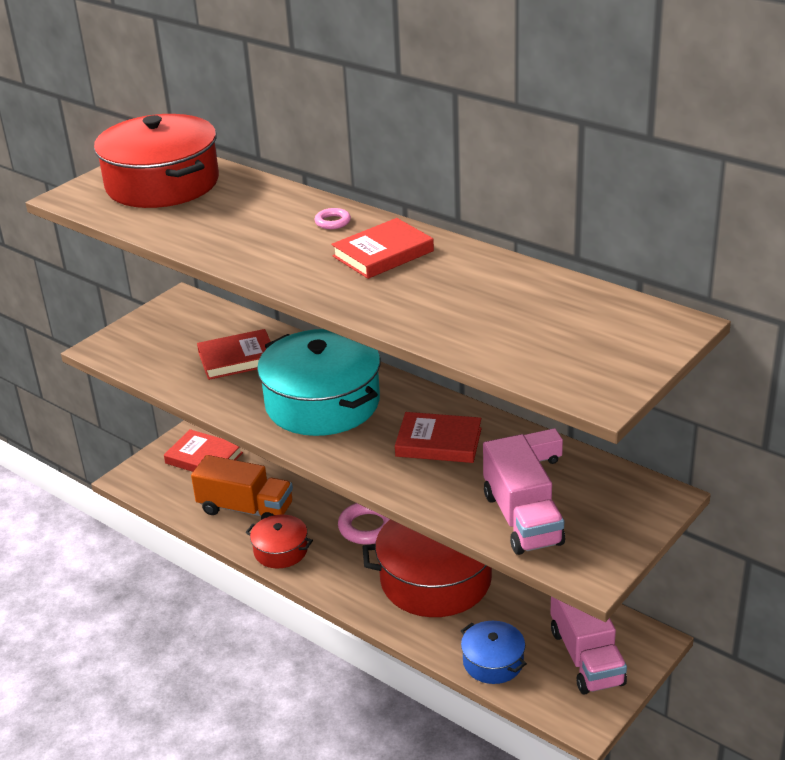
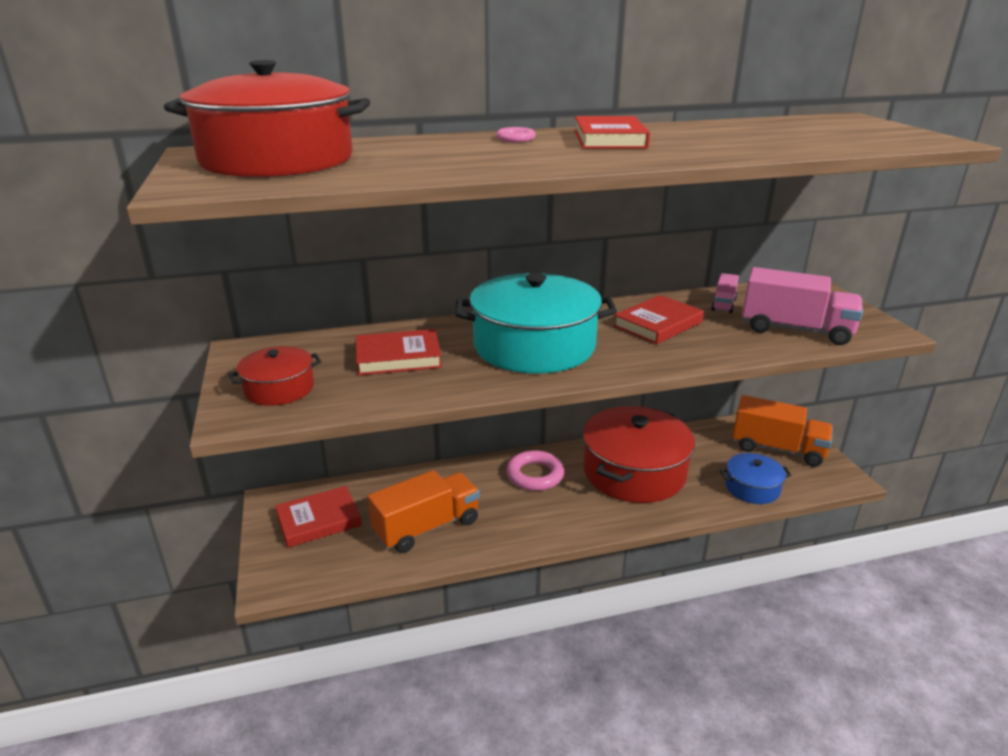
camera: 55 degrees left, 5 degrees down
red book [197,329,271,380] -> red book turned 60 degrees clockwise [356,329,442,375]
red pot [246,514,313,568] -> red pot moved to [228,346,321,406]
pink truck [550,597,627,695] -> orange truck [732,395,833,467]

